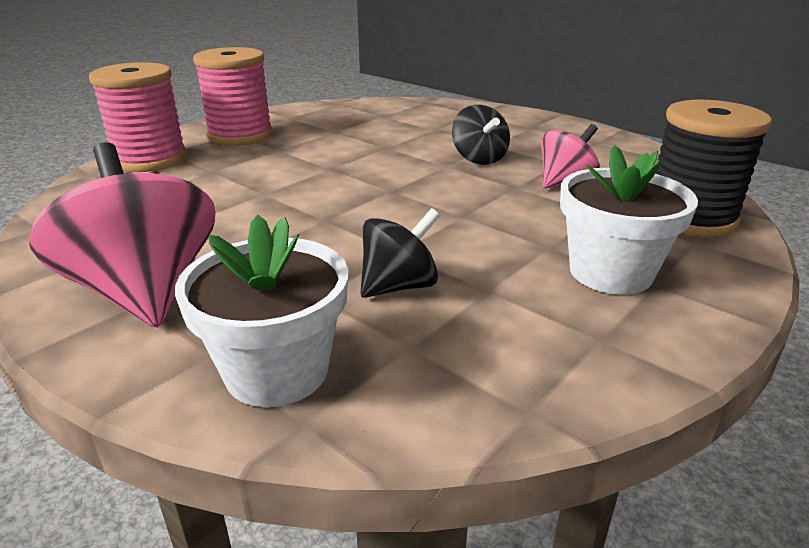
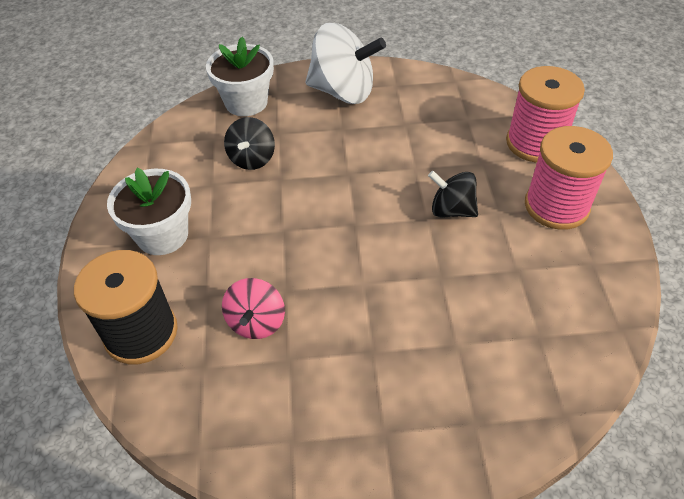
camera: 135 degrees right, 20 degrees up
pink spinning top [28,142,215,327] -> white spinning top [305,23,386,104]
black spinning top [452,105,510,165] -> black spinning top moved to [428,171,478,217]

